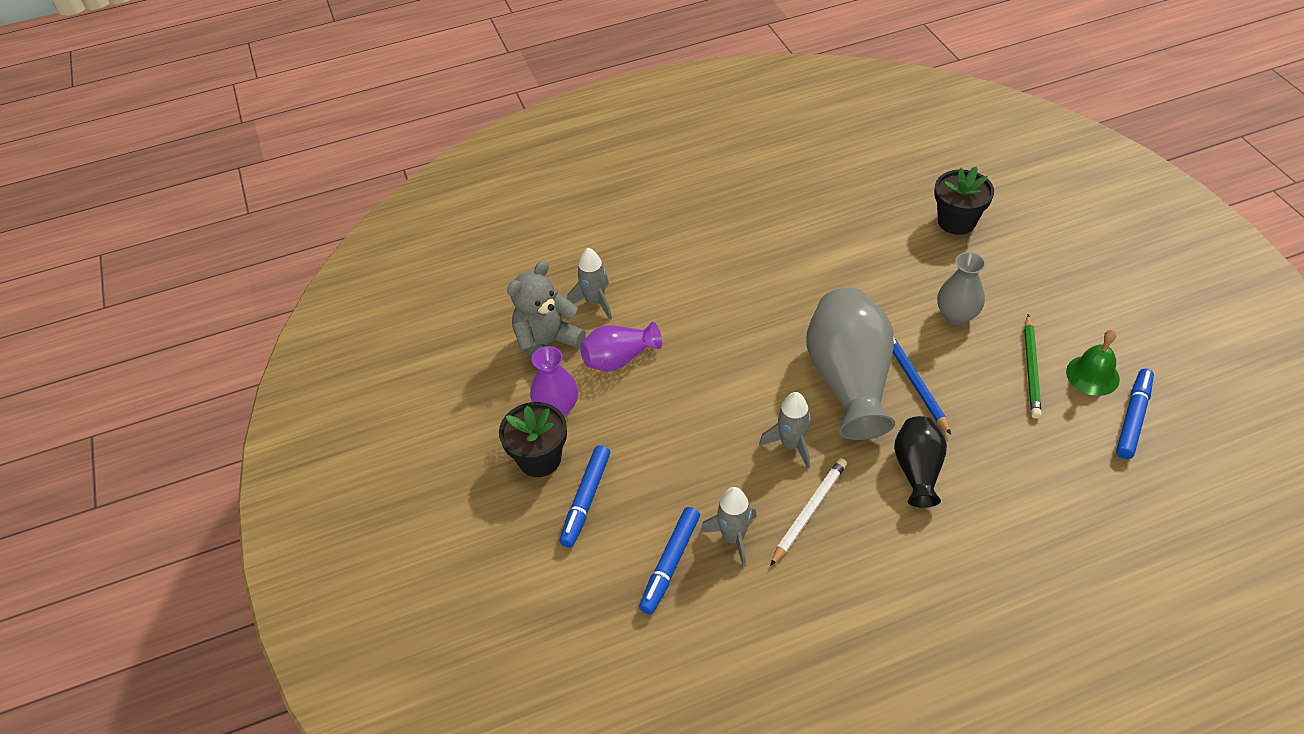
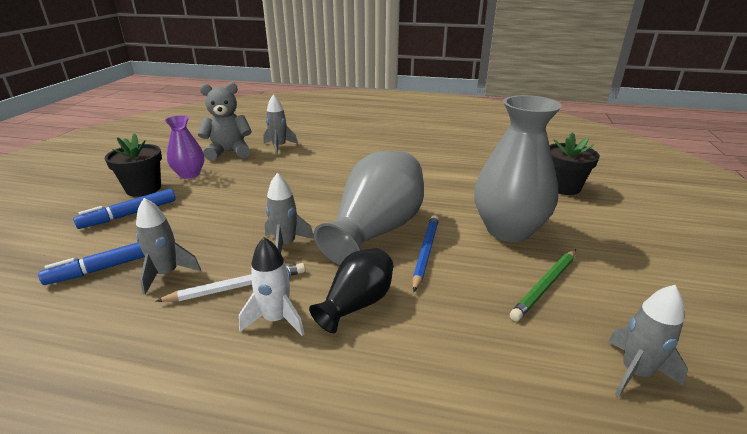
camera: 30 degrees right, 20 degrees down
purple vase [580,322,662,372] -> none
grey vase [937,252,986,325] -> grey vase [474,95,562,242], size x1.80
green bell [1066,329,1120,396] -> none
blue marker [1116,369,1154,459] -> grey rocket [608,285,688,397]
none -> white rocket [239,237,304,336]

